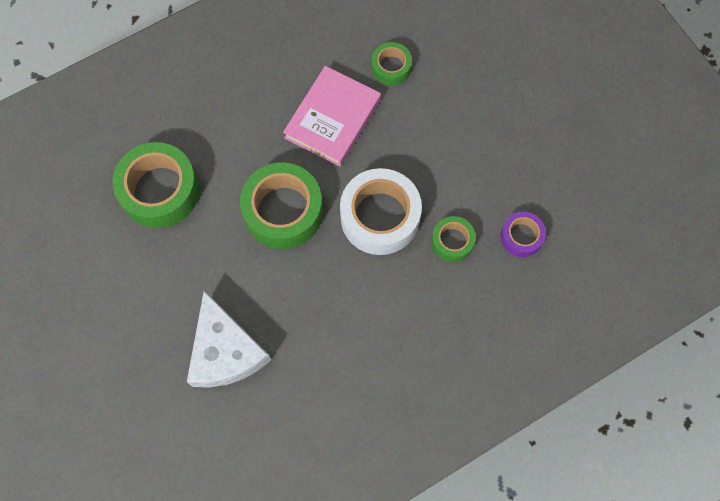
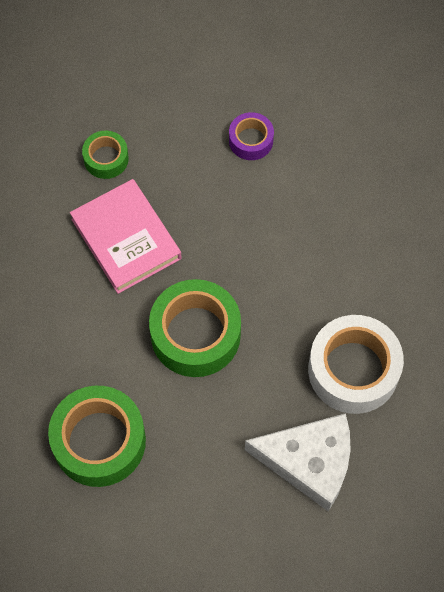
camera: 60 degrees left, 5 degrees down
white tape [340,168,422,255] -> white tape moved to [308,315,404,414]
green tape [431,216,476,262] -> none
purple tape [500,212,546,257] -> purple tape moved to [229,112,274,160]

